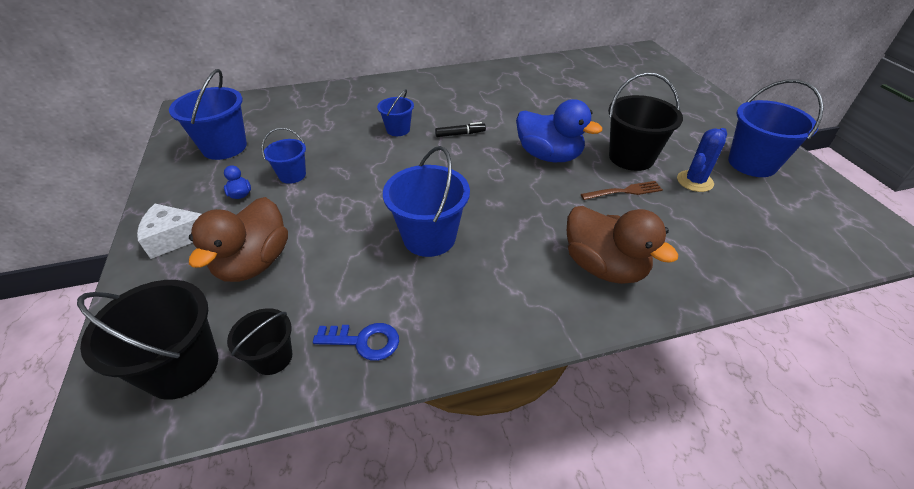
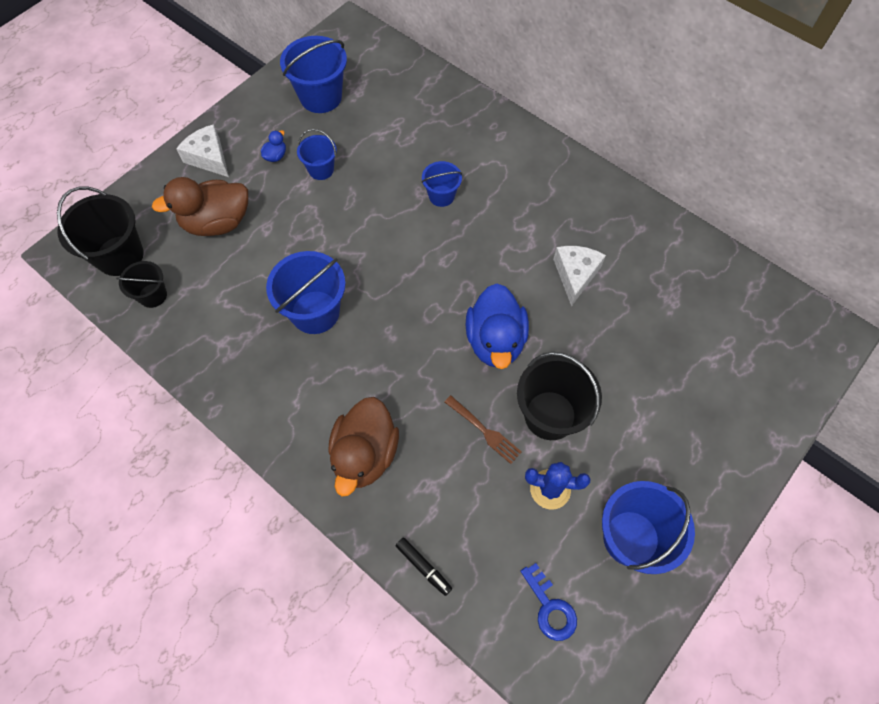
camera: 55 degrees right, 20 degrees up
blue key [313,323,399,361] -> blue key moved to [520,563,577,641]
black marker [435,122,486,137] -> black marker moved to [396,538,452,596]
none -> white cheese [553,246,606,306]

